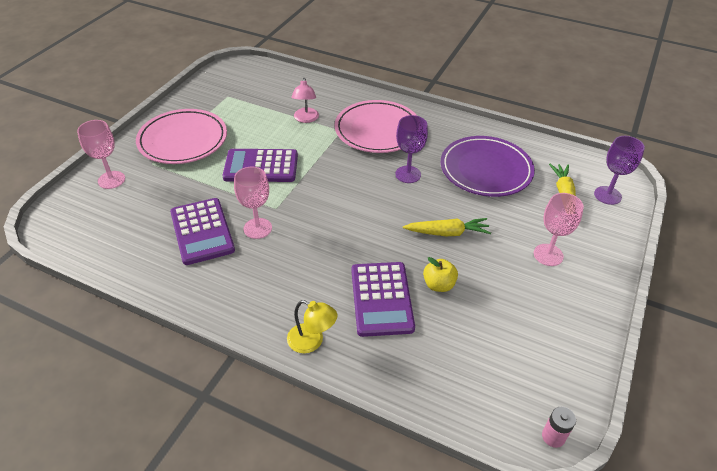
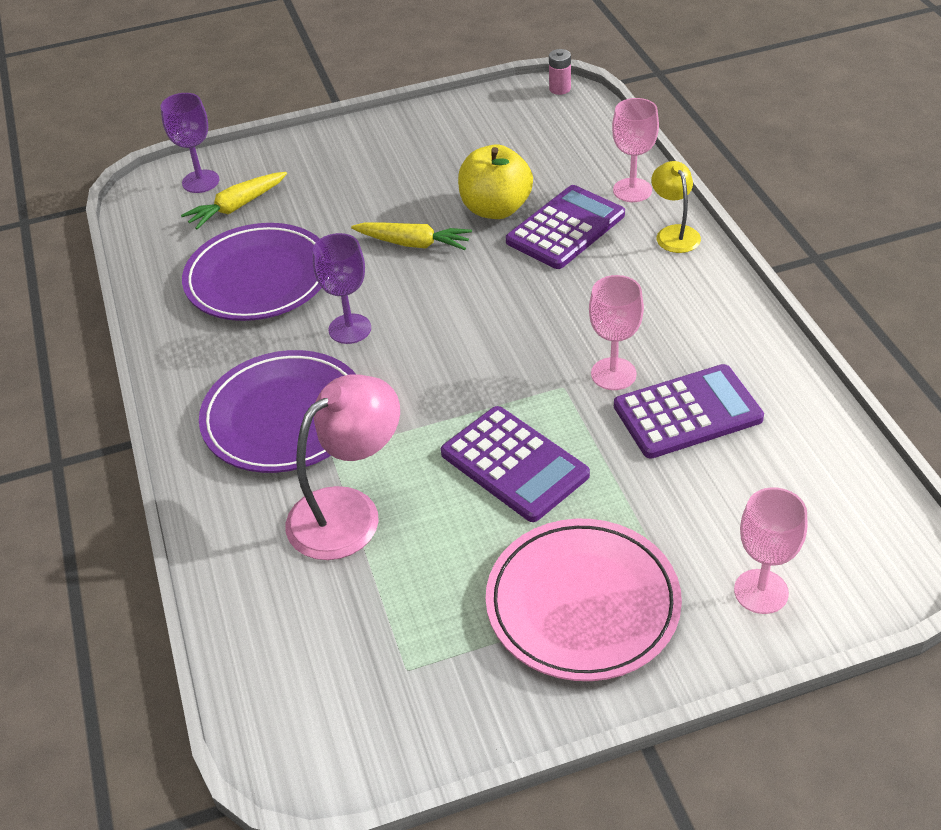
camera: 130 degrees left, 0 degrees up
purple calculator [170,198,235,265] -> purple calculator turned 45 degrees clockwise [614,364,764,459]
pink lamp [292,78,319,123] -> pink lamp [286,374,400,560], size x1.73
pink plate [335,100,417,153] -> purple plate [199,350,356,473]
yellow carrot [403,218,491,236] -> yellow carrot turned 150 degrees clockwise [351,223,472,250]
yellow apple [423,257,458,292] -> yellow apple [458,145,533,219], size x1.72
pink goblet [534,193,584,266] -> pink goblet moved to [612,98,659,202]

